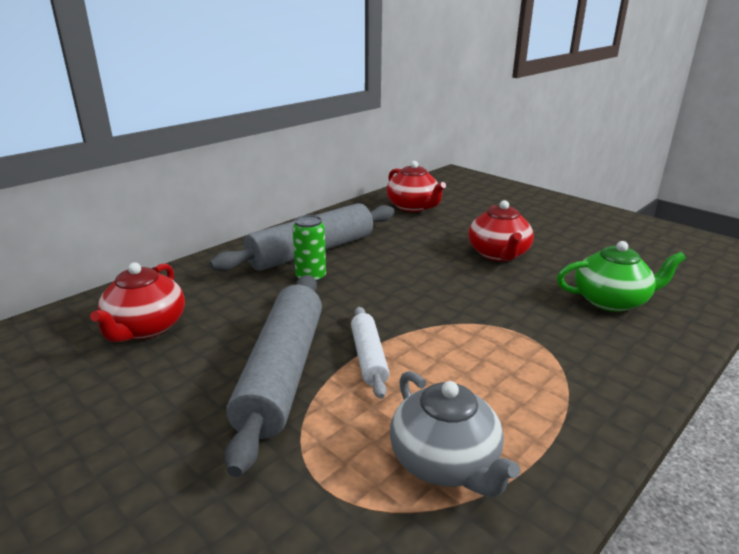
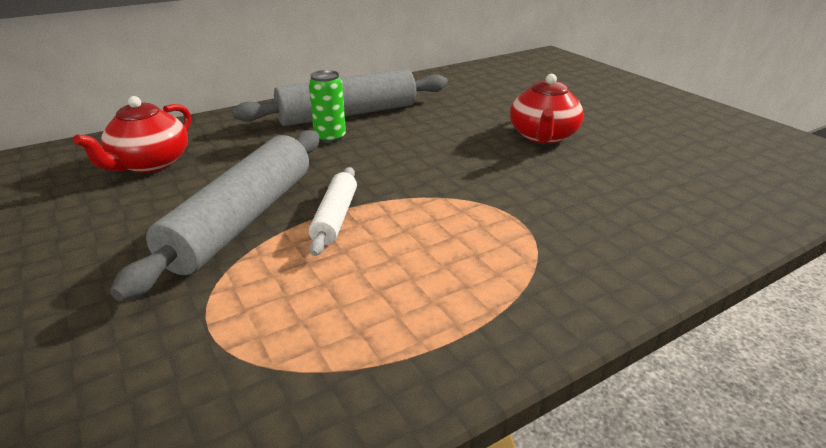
camera: 15 degrees right, 5 degrees up
red teapot [387,161,446,212] -> none
grey teapot [390,371,520,497] -> none
green teapot [557,241,686,312] -> none

